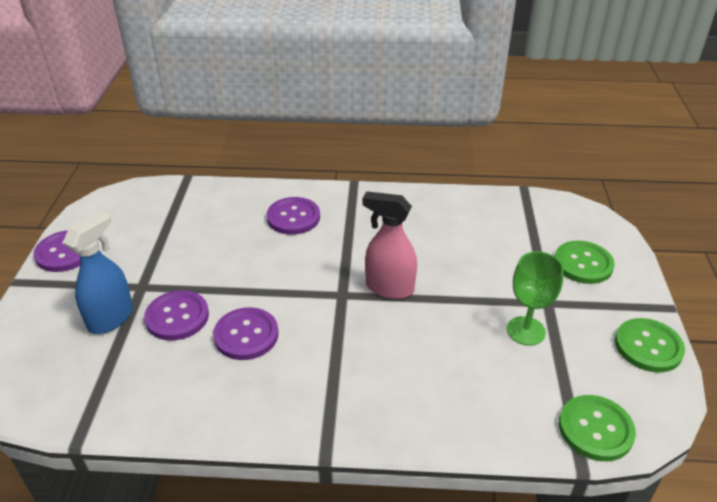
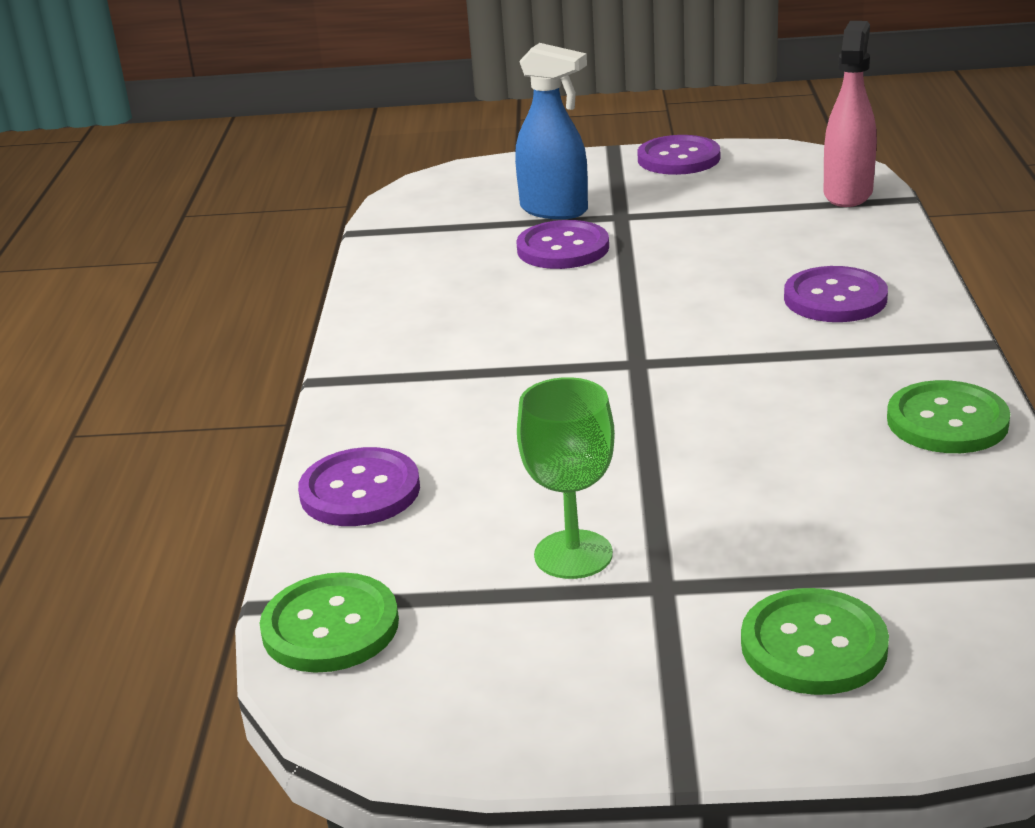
camera: 90 degrees right, 10 degrees down
purple button [213,307,278,360] -> purple button moved to [298,447,420,526]
pink spray bottle [362,191,417,299] -> pink spray bottle moved to [824,21,877,207]
green button [615,318,685,372] -> green button moved to [887,380,1010,453]

